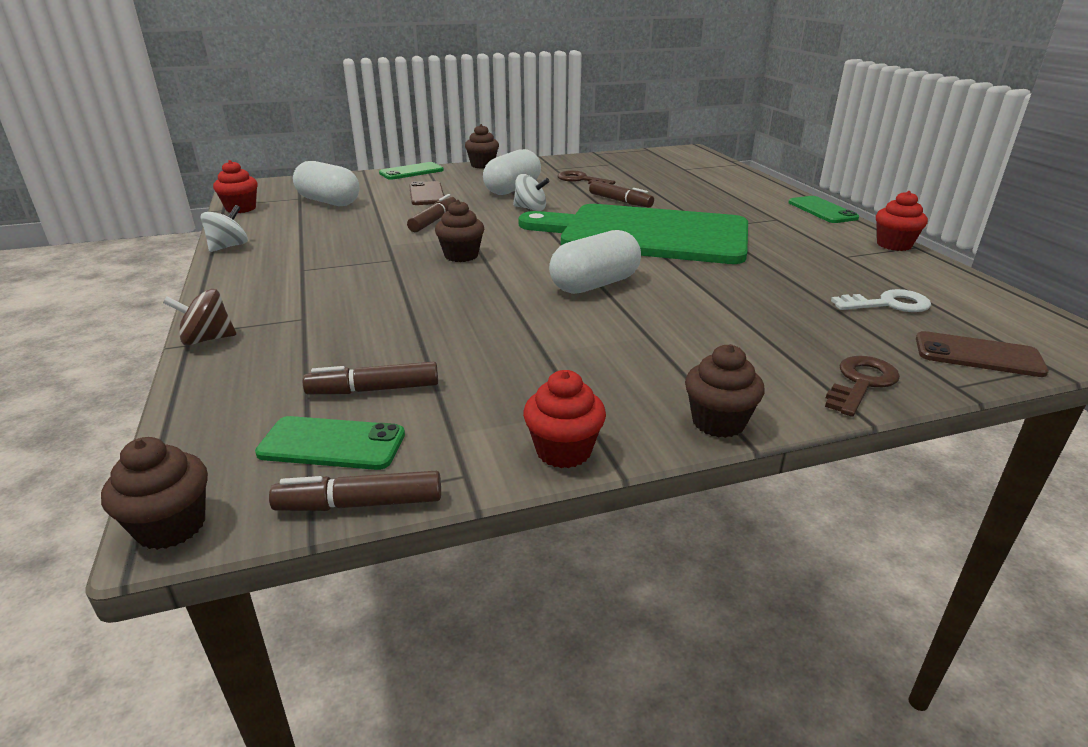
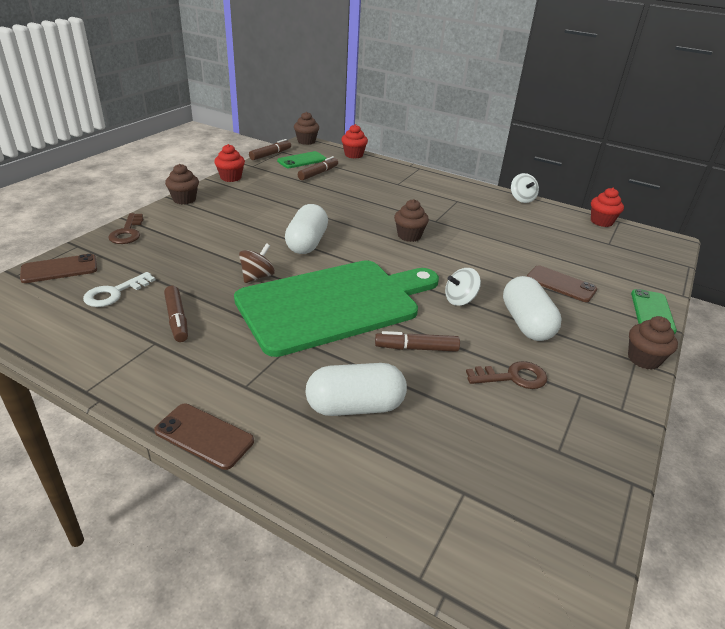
camera: 135 degrees right, 5 degrees up
brown spinning top [163,289,237,345] -> brown spinning top moved to [239,243,275,283]
white capsule [293,161,359,206] -> white capsule moved to [305,363,407,416]
brown marker [407,194,456,232] -> brown marker moved to [164,286,188,342]
green phone [788,196,859,223] -> brown phone [154,404,254,470]
red cupcake [876,191,928,251] -> red cupcake moved to [341,124,368,158]

